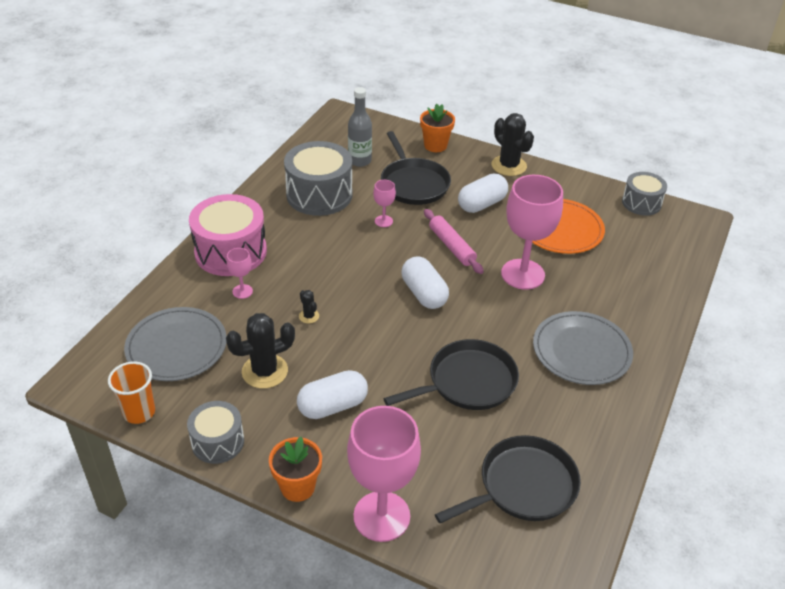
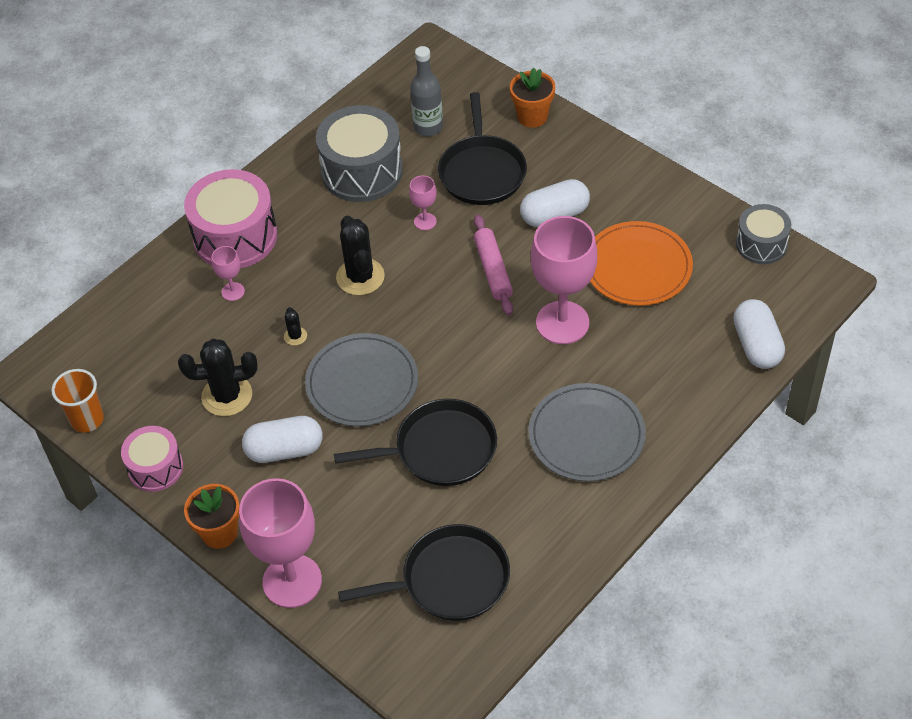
camera: 20 degrees right, 10 degrees up
grey plate [124,307,226,381] -> grey plate moved to [305,333,418,426]
grey drum [187,401,244,464] -> pink drum [121,426,183,492]
white capsule [402,256,449,309] -> white capsule moved to [733,299,785,369]
black cactus [491,113,534,176] -> black cactus moved to [336,216,385,295]

